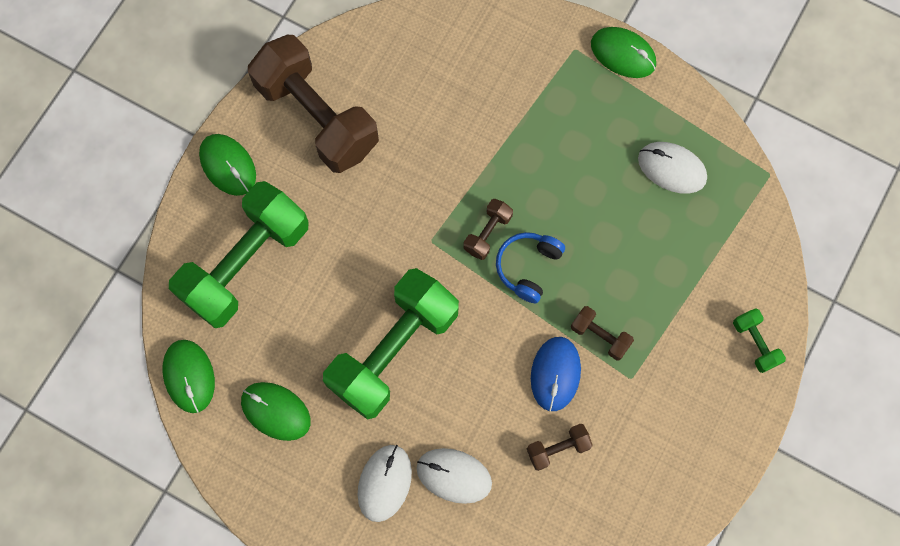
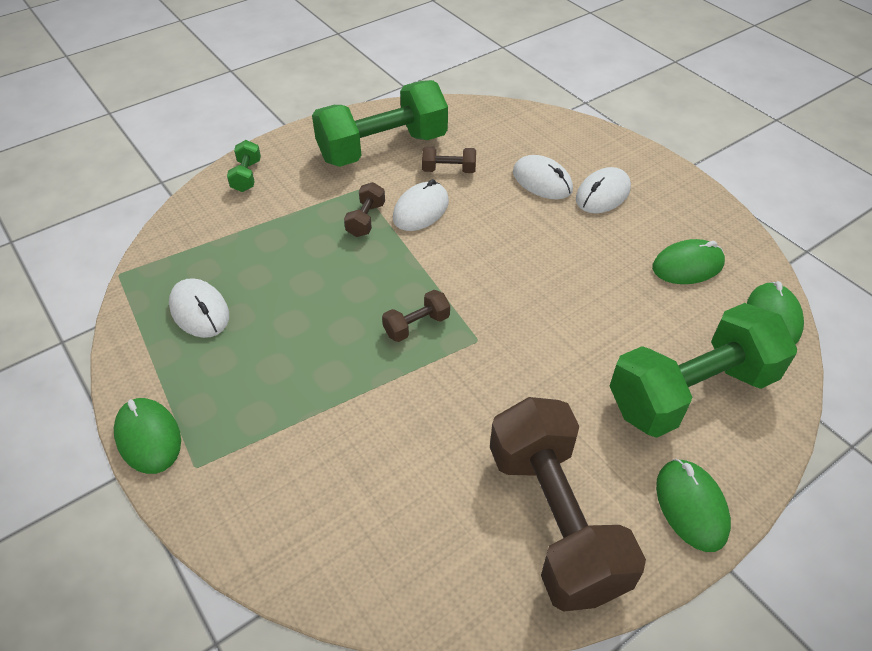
camera: 155 degrees left, 25 degrees down
green mouse [241,382,311,441] -> green mouse turned 75 degrees counterclockwise [652,239,725,284]
green dumbbell [323,268,459,419] -> green dumbbell moved to [312,80,448,167]
blue headphones [496,232,565,304] -> none
blue mouse [531,337,581,411] -> white mouse [393,179,449,231]
brown dumbbell [571,306,634,361] -> brown dumbbell turned 45 degrees clockwise [344,182,385,237]

